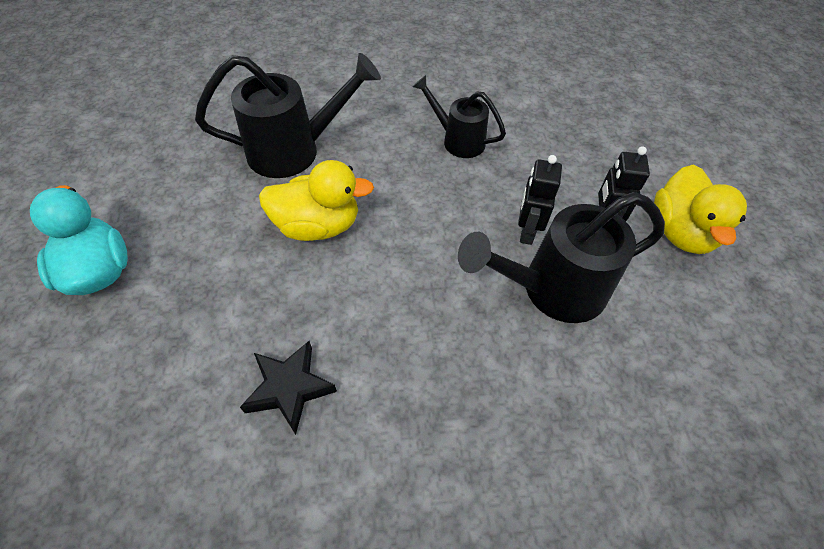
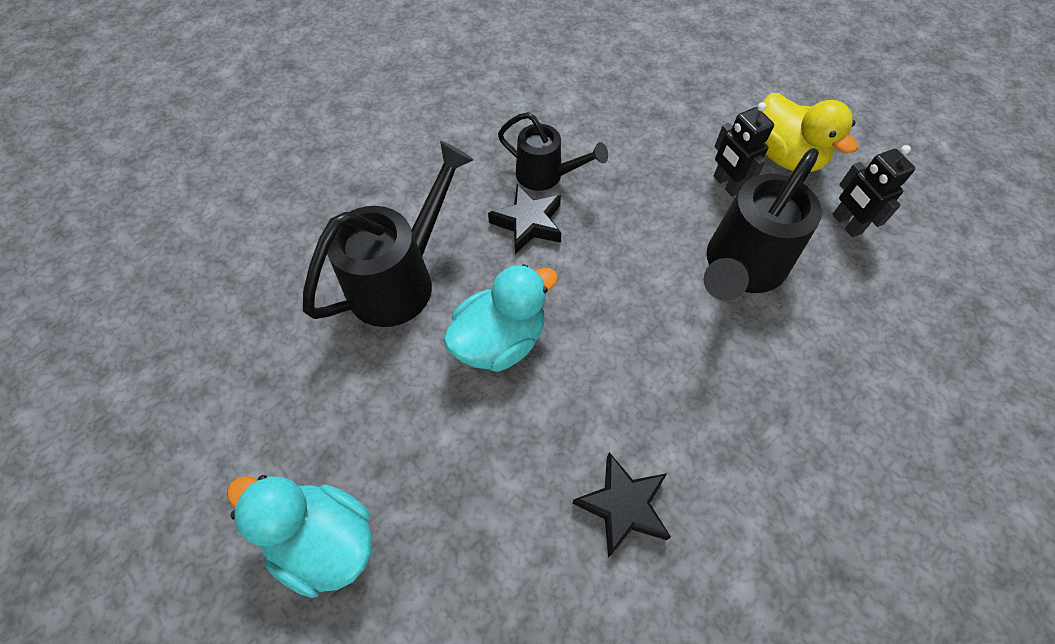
camera: 35 degrees left, 5 degrees up
yellow duck [259,160,374,241] -> turquoise duck [443,264,558,372]
black watering can [412,75,506,158] -> black watering can turned 150 degrees counterclockwise [498,112,608,191]
black robot [518,155,562,245] -> black robot moved to [832,145,915,237]
none -> black star [488,184,561,254]

